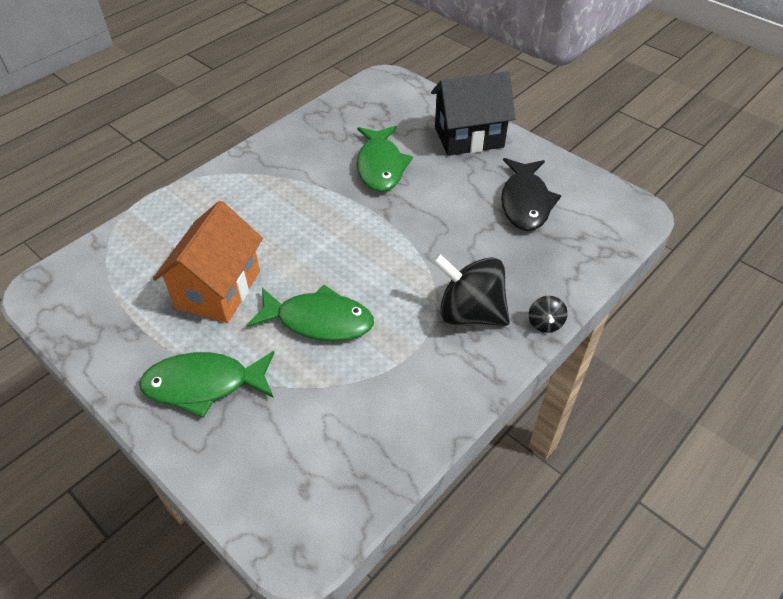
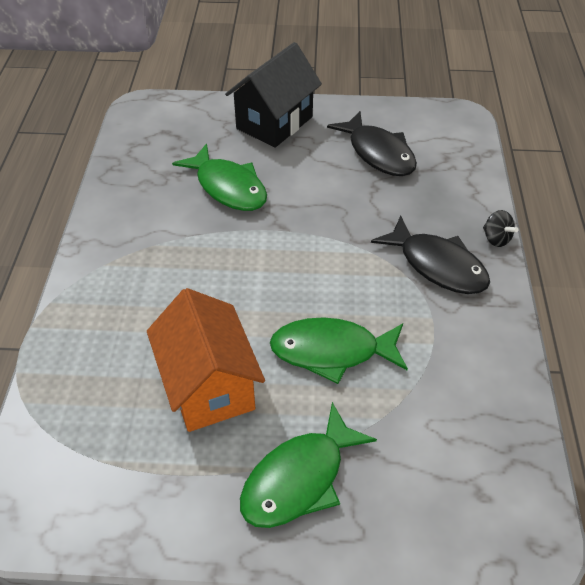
camera: 40 degrees left, 0 degrees up
green fish [246,285,374,341] -> green fish turned 150 degrees counterclockwise [270,317,408,384]
black spinning top [432,254,510,326] -> black fish [371,216,490,294]

